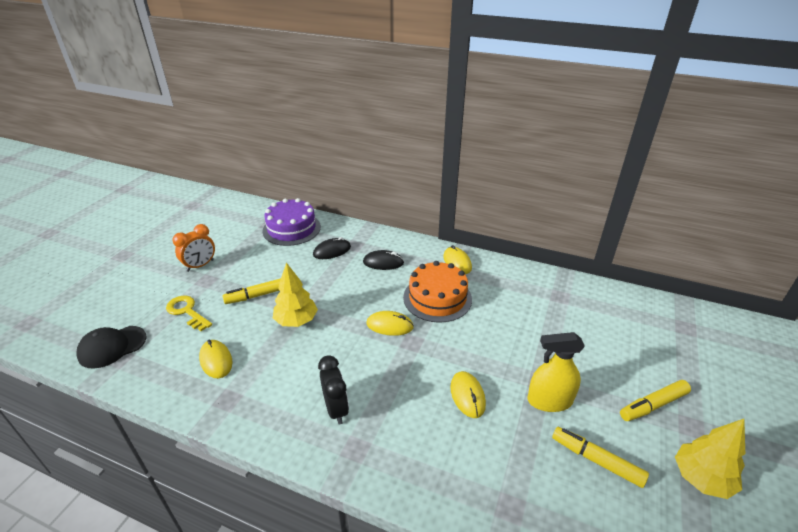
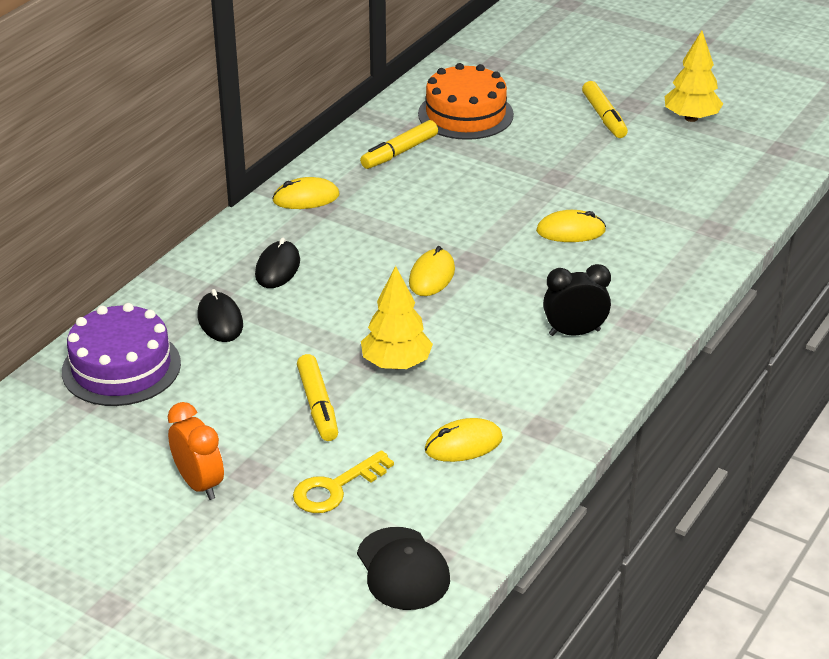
camera: 80 degrees left, 0 degrees up
orange cake [403,261,472,323] -> orange cake moved to [418,63,514,140]
yellow spray bottle [528,332,585,412] -> none
yellow marker [552,427,649,488] -> yellow marker moved to [360,120,438,169]

